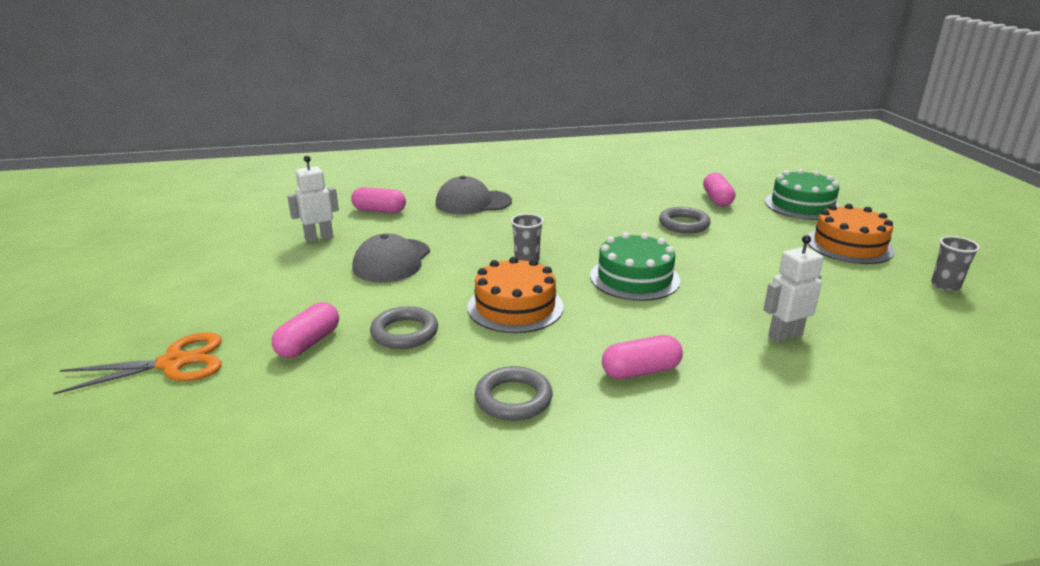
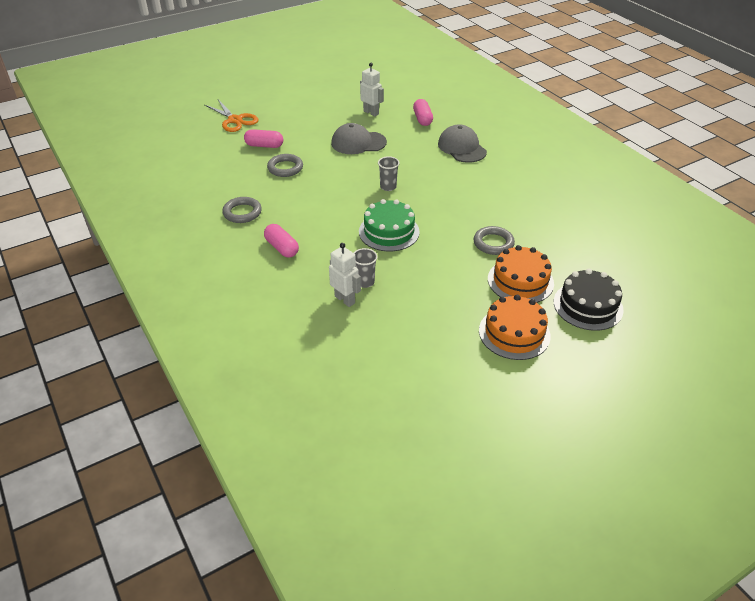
camera: 70 degrees right, 15 degrees up
orange cake [467,257,564,333] -> orange cake moved to [488,245,554,303]
pink capsule [703,172,735,207] -> none
green cake [765,169,840,220] -> black cake [554,269,624,331]
grey cup [931,236,980,291] -> grey cup moved to [354,248,377,288]

